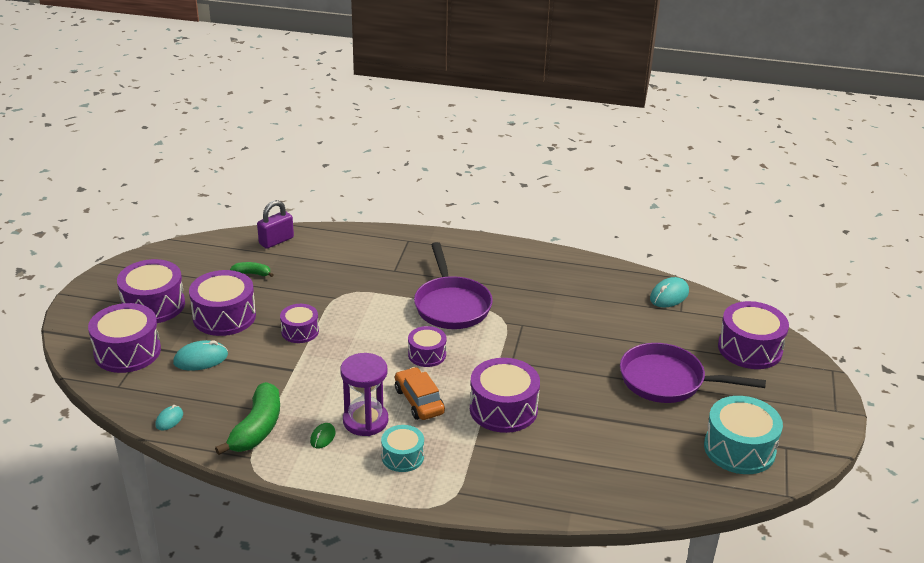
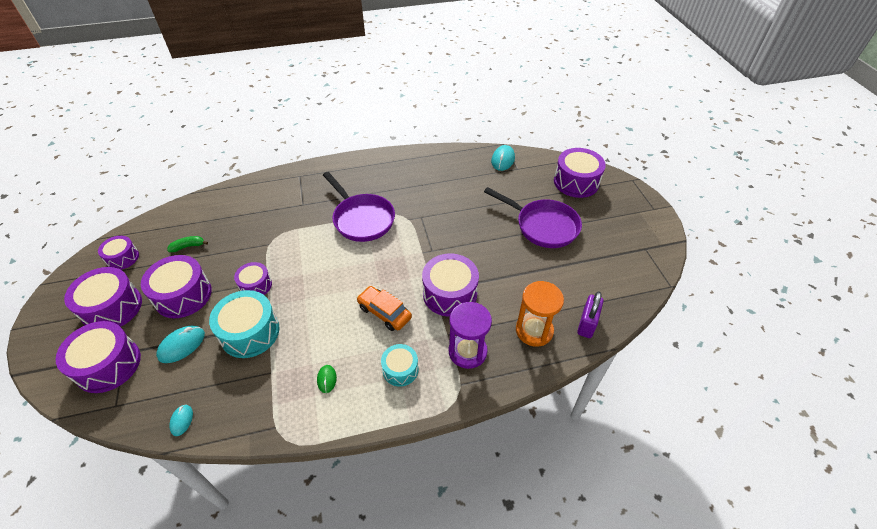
camera: 25 degrees left, 15 degrees up
green banana [215,382,280,455] -> none
purple padlock [257,200,294,249] -> purple padlock moved to [577,291,604,338]
purple hourglass [340,353,388,436] -> purple hourglass moved to [449,302,492,369]
purple drum [408,326,446,367] -> purple drum moved to [98,236,139,270]
purple pan [620,343,766,403] -> purple pan turned 135 degrees counterclockwise [484,187,582,248]
turquoise drum [704,396,783,474] -> turquoise drum moved to [209,290,280,358]
none -> orange hourglass [516,281,564,347]

